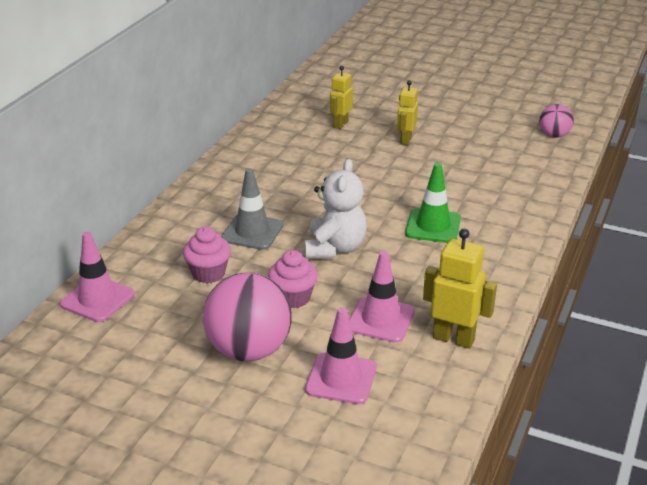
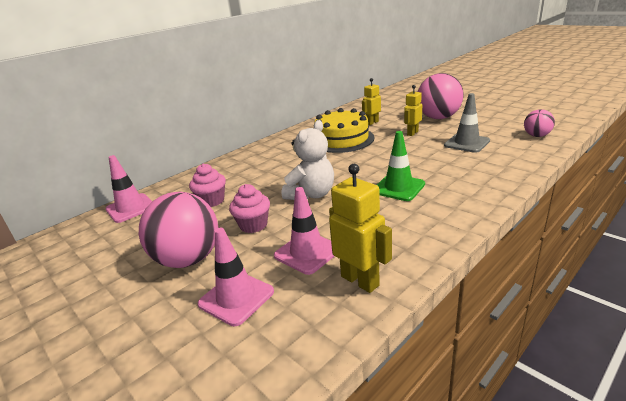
camera: 25 degrees right, 5 degrees down
grey traffic cone [221,168,283,250] -> grey traffic cone moved to [444,93,490,153]
none -> yellow cake [314,108,374,153]
none -> pink ball [418,73,464,119]

